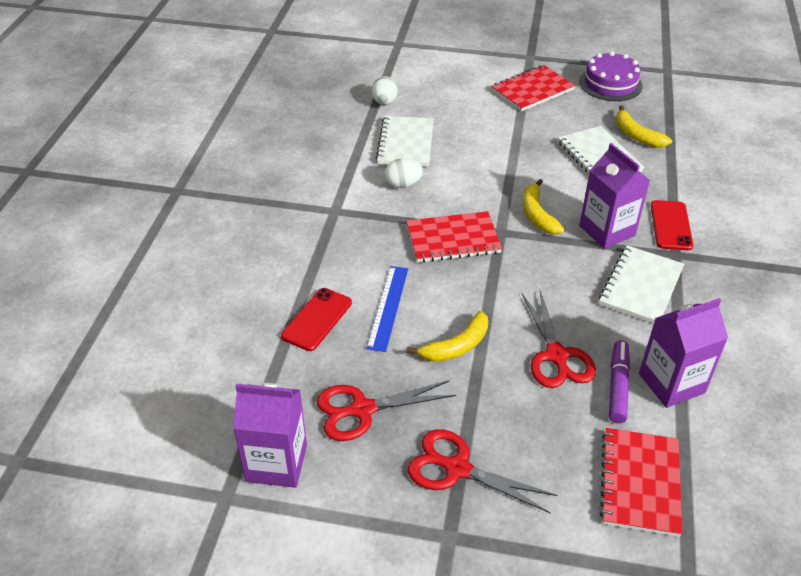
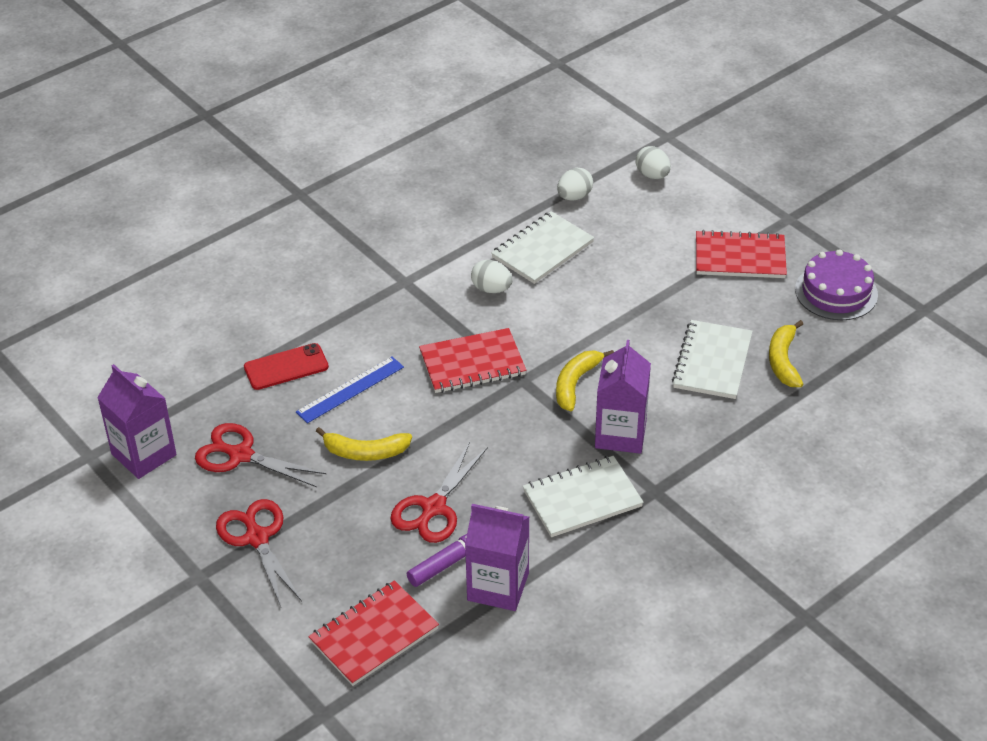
camera: 40 degrees right, 0 degrees up
red notebook [406,211,502,263] -> red notebook turned 45 degrees counterclockwise [419,328,527,393]
red phone [651,200,693,250] -> none
none -> white egg [636,146,671,179]

